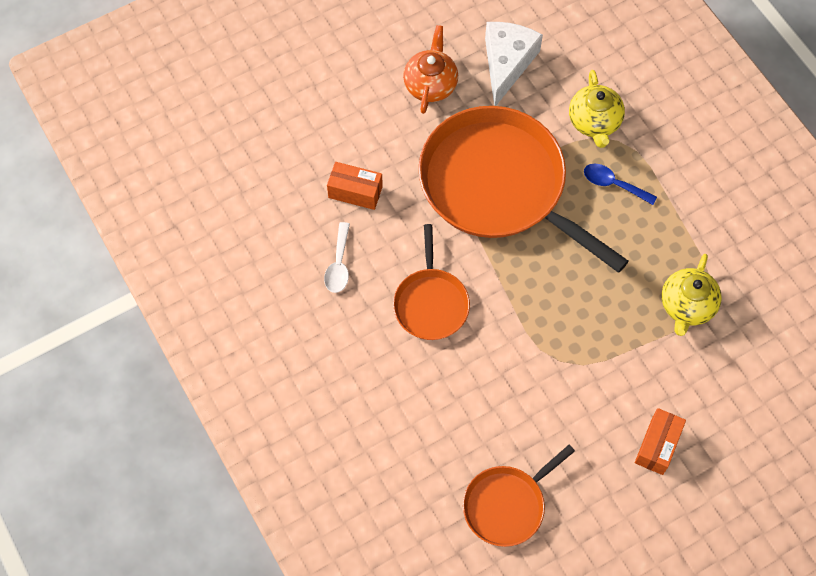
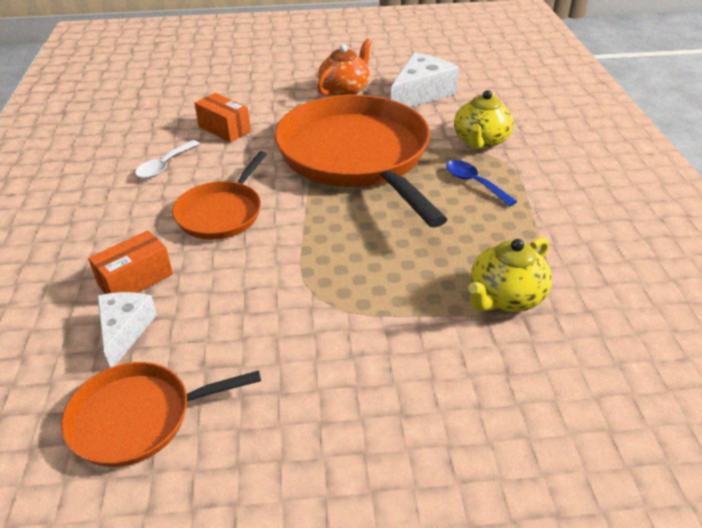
camera: 25 degrees right, 25 degrees down
orange box [635,408,686,475] -> orange box moved to [88,230,173,294]
none -> white cheese [97,292,157,368]

